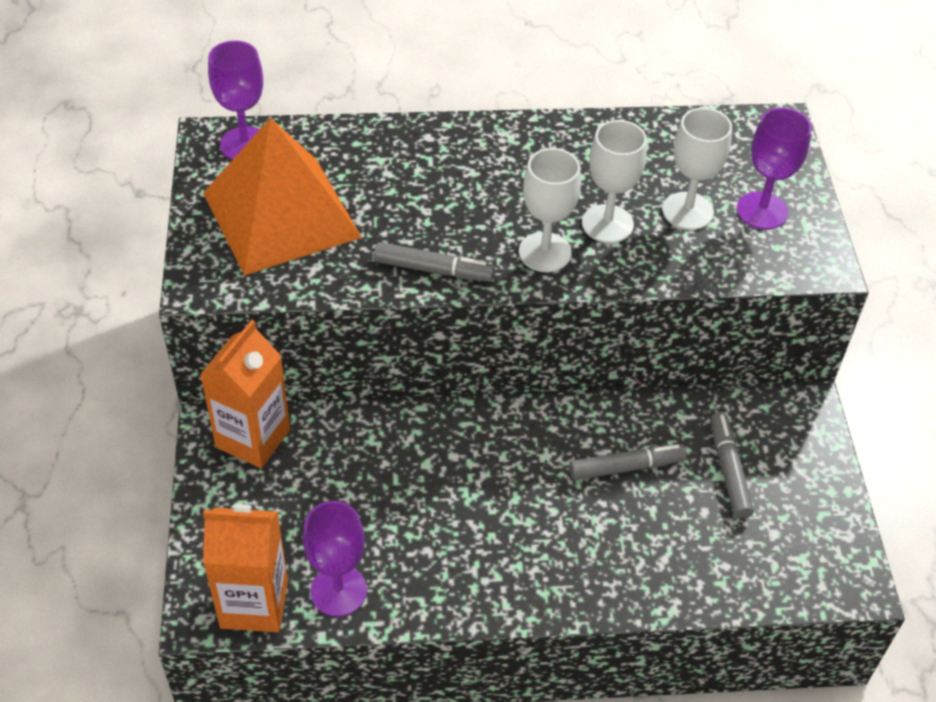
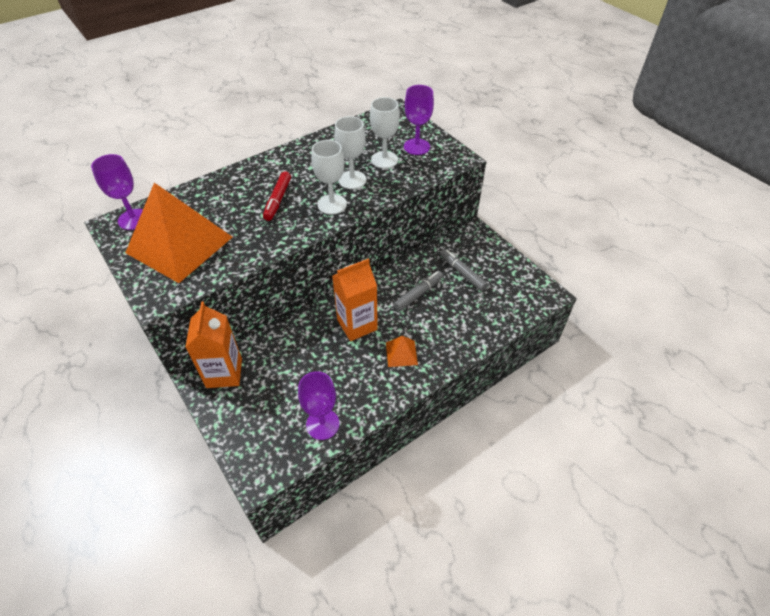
camera: 30 degrees left, 0 degrees up
orange carton [203,504,288,632] -> orange carton moved to [332,259,378,341]
grey marker [374,242,495,282] -> none
none -> red marker [263,171,291,221]
none -> orange pyramid [386,336,418,367]

